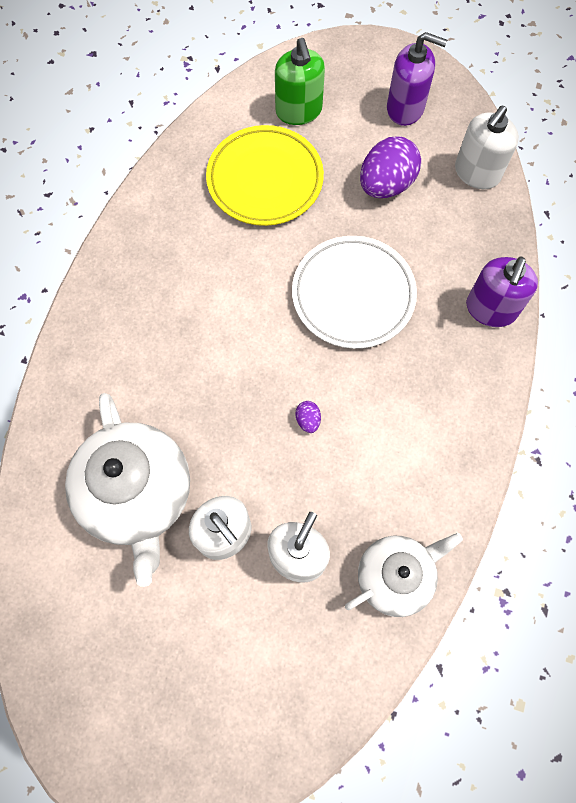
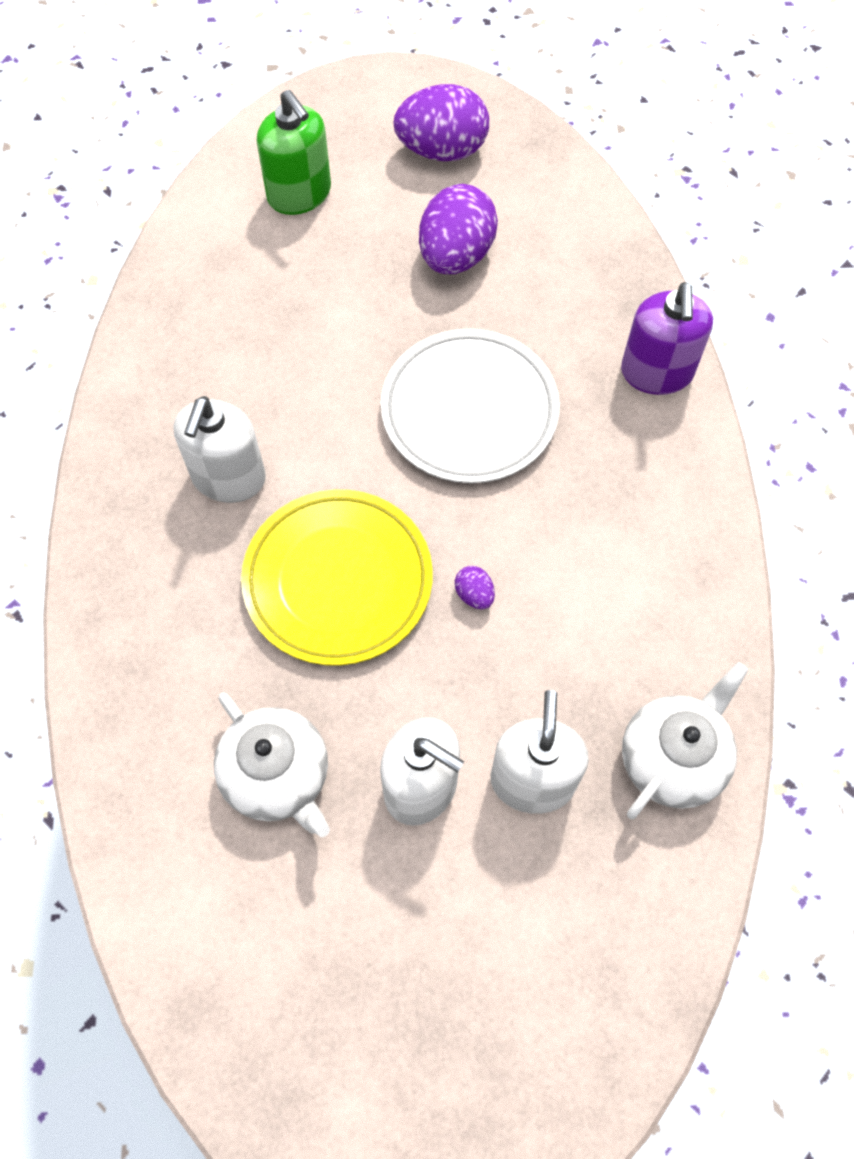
camera: 20 degrees left, 5 degrees down
white teapot [65,393,190,587] -> white teapot [214,693,330,837], size x0.63
yellow plate [206,125,324,226] -> yellow plate moved to [241,490,433,666]
purple soap dispenser [387,32,447,126] -> purple egg [393,84,489,161]
white soap dispenser [455,106,519,189] -> white soap dispenser moved to [173,396,266,503]

